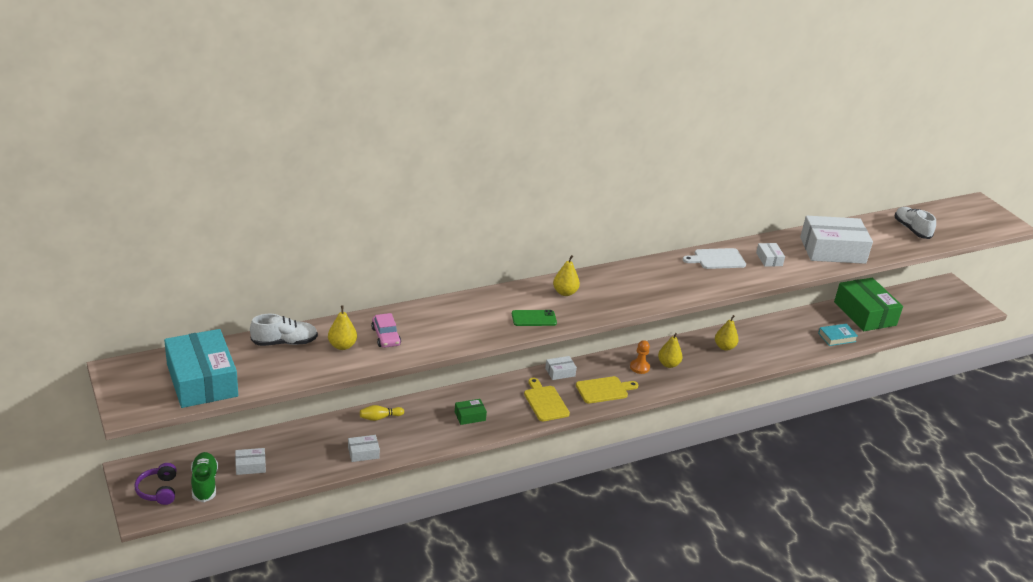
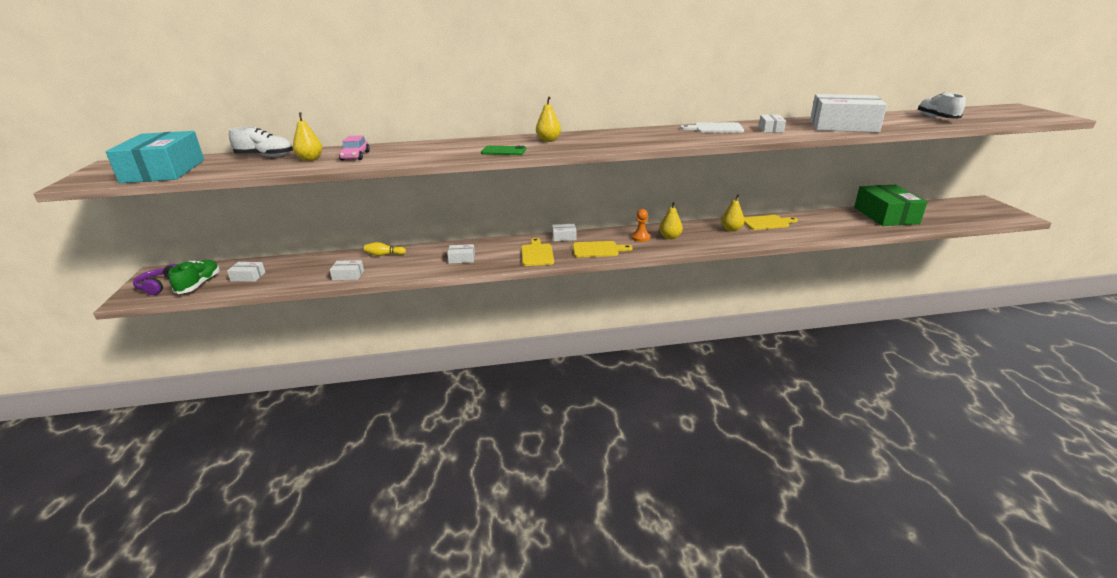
camera: 20 degrees right, 5 degrees down
green box [455,399,487,425] -> white box [447,244,475,264]
turquoise book [818,324,858,346] -> none
none -> yellow cutting board [744,215,798,230]

